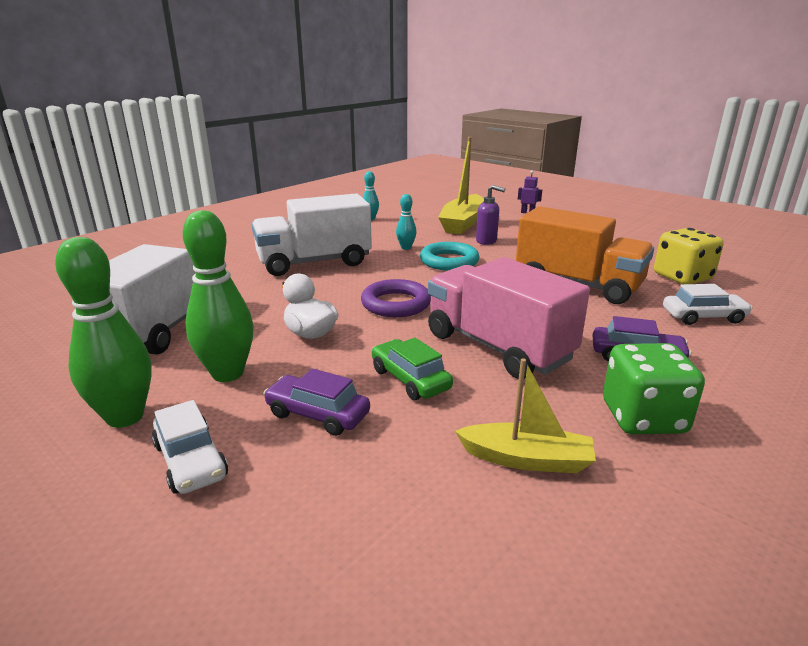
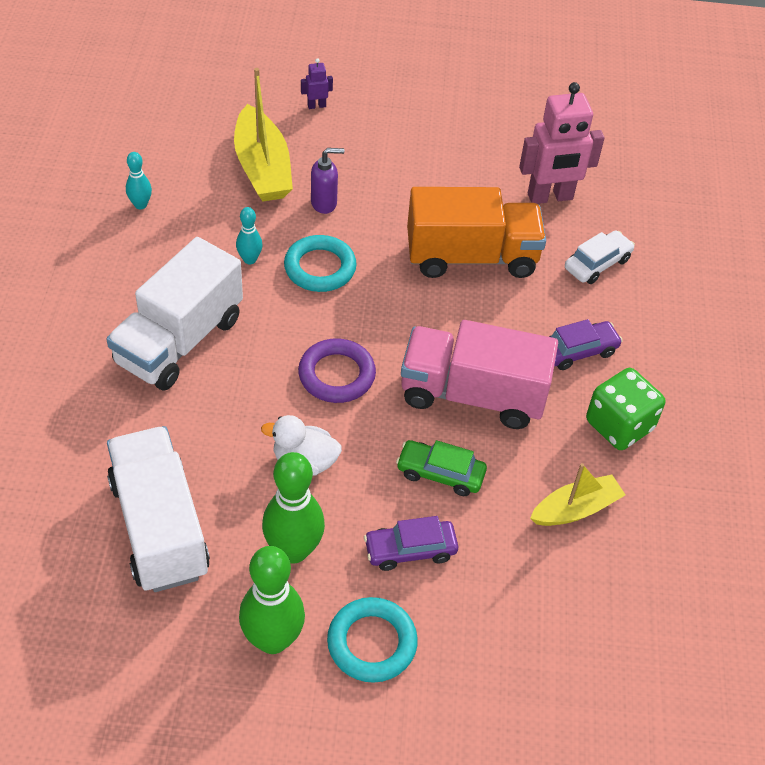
camera: 40 degrees left, 25 degrees up
white car [152,400,228,494] -> turquoise ring [327,597,418,683]
yellow dice [654,228,724,284] -> pink robot [519,82,605,204]

